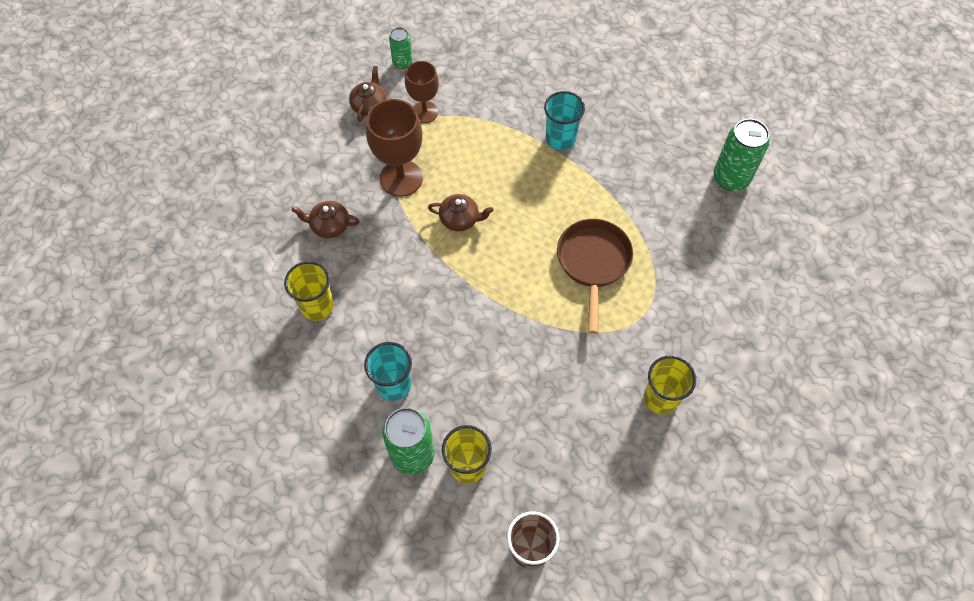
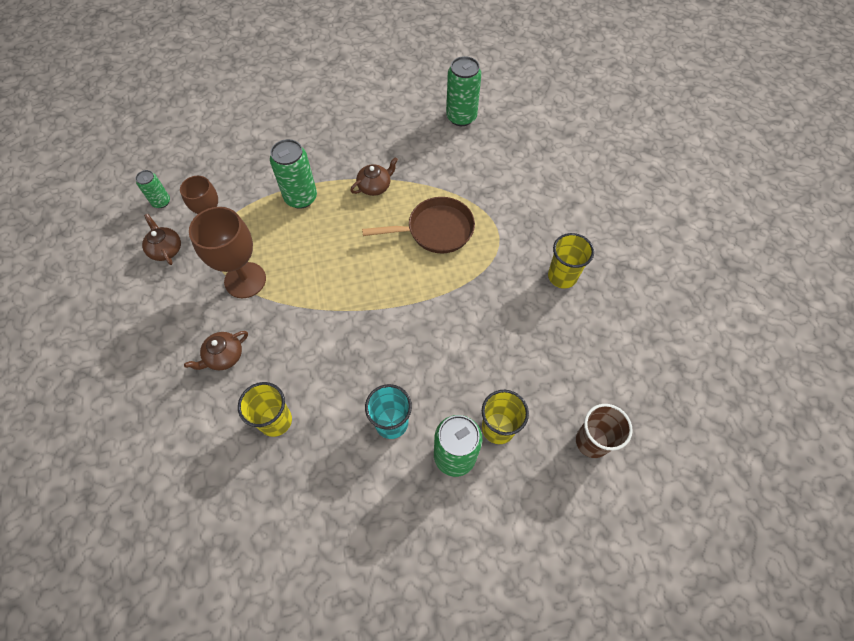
camera: 45 degrees left, 0 degrees up
brown teapot [428,194,494,231] -> brown teapot moved to [350,157,398,196]
turquoise cup [544,91,585,150] -> none
brown pan [557,219,633,334] -> brown pan turned 120 degrees clockwise [362,197,475,254]
none -> green can [270,139,317,209]

